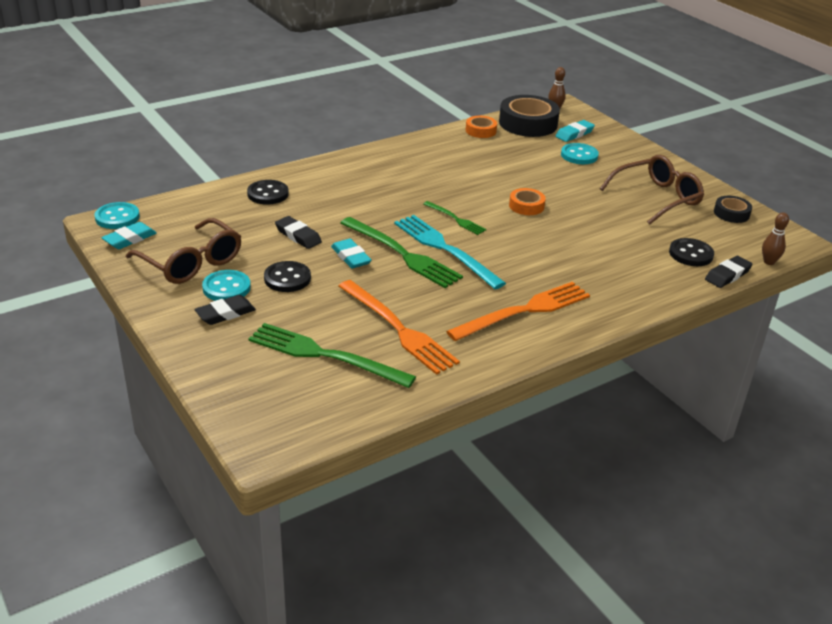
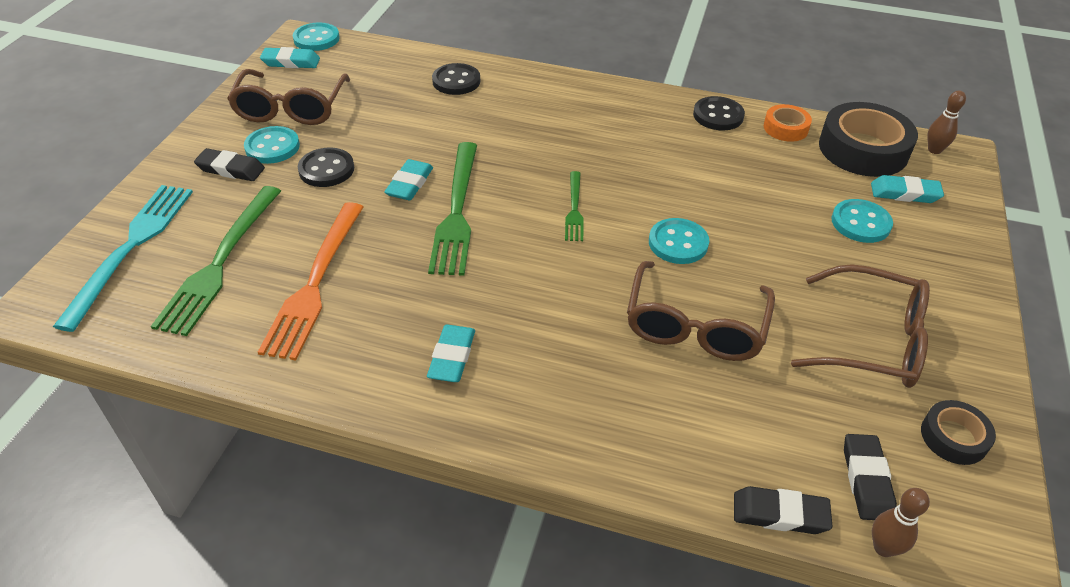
camera: 50 degrees right, 10 degrees up
green fork [249,323,416,388] -> green fork turned 150 degrees counterclockwise [151,186,281,336]
black eraser [275,216,322,249] -> black eraser moved to [844,434,897,520]
turquoise fork [394,215,506,289] -> turquoise fork moved to [53,185,193,332]
orange fork [446,282,590,341] -> turquoise eraser [427,324,475,382]
orange tape [509,188,546,215] -> turquoise button [649,218,709,264]
black button [669,238,714,266] -> black button moved to [693,96,745,130]
none -> brown glasses [627,261,775,361]

